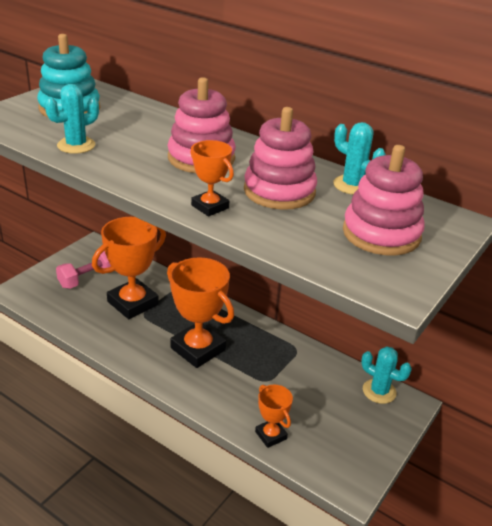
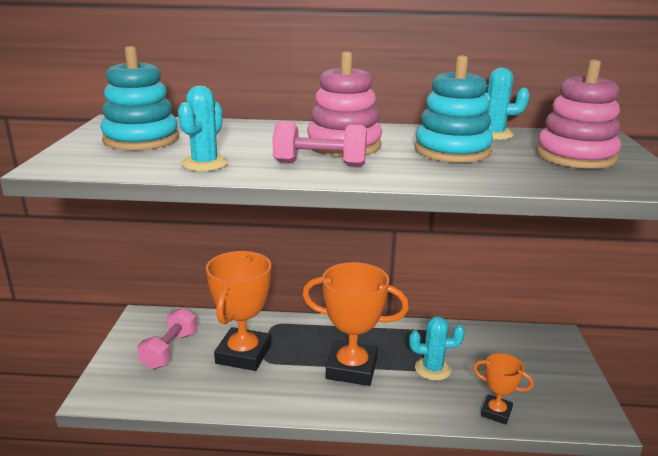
camera: 30 degrees left, 10 degrees down
orange trophy [191,140,234,217] -> none
pink stacking toy [244,107,317,210] -> turquoise stacking toy [414,55,493,163]
turquoise cactus [361,346,412,404] -> turquoise cactus moved to [409,316,465,381]
none -> pink dumbbell [272,121,367,167]

